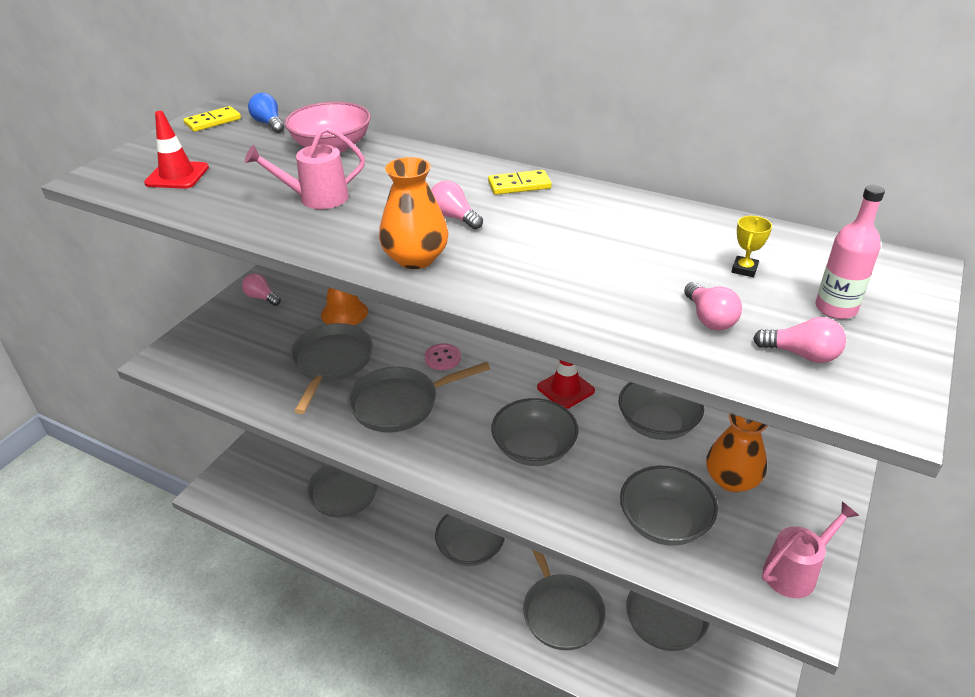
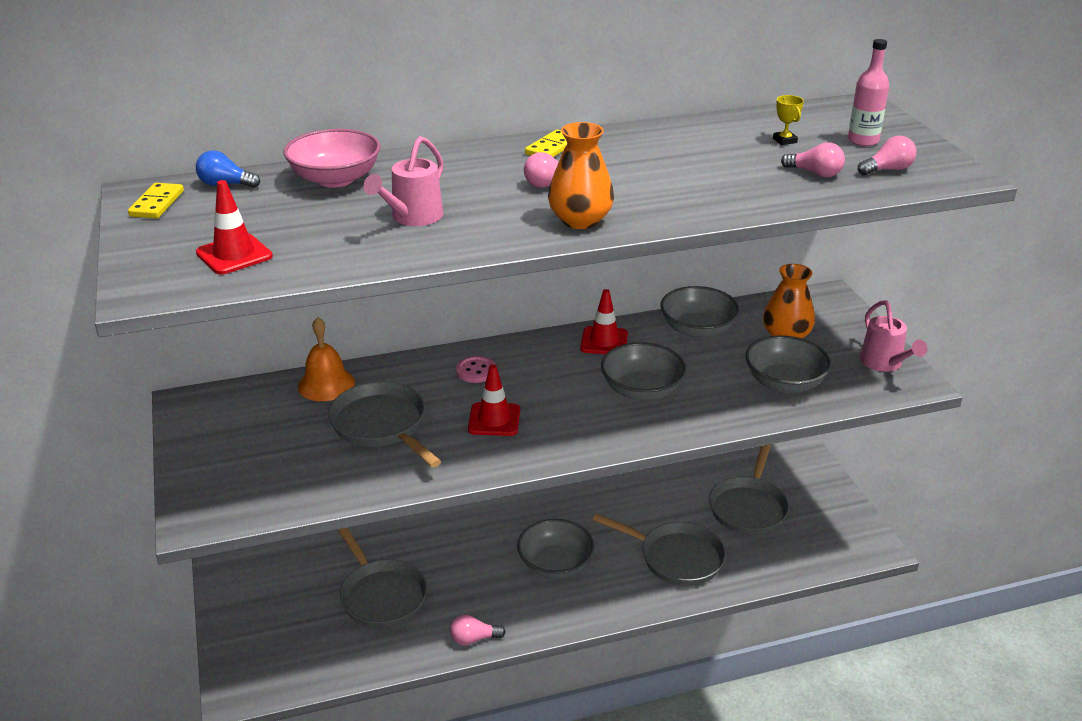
camera: 45 degrees left, 5 degrees down
pink light bulb [242,273,281,306] -> pink light bulb moved to [450,615,506,645]
grey pan [348,362,490,432] -> red traffic cone [468,364,520,436]
pink watering can [762,502,859,598] -> pink watering can turned 150 degrees clockwise [860,300,928,372]

